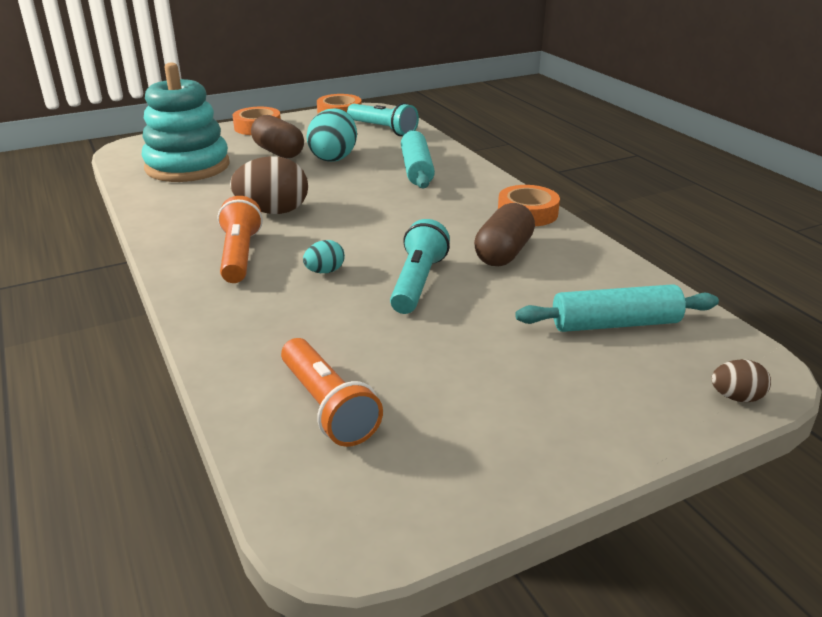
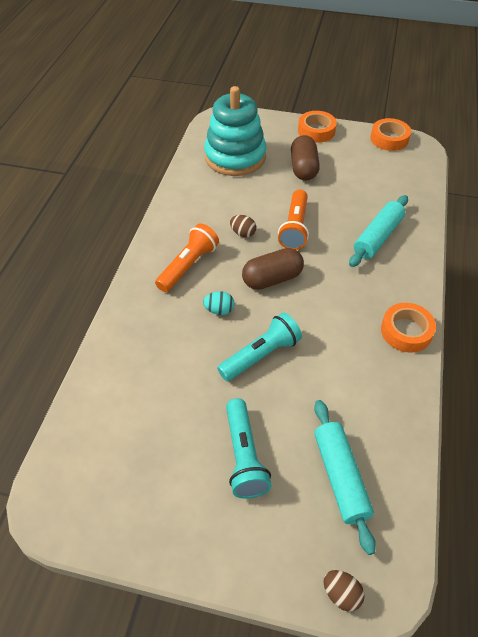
camera: 40 degrees right, 20 degrees up
brown egg [230,156,308,214] -> brown egg [230,215,256,237], size x0.50
orange flashlight [281,338,383,447] -> orange flashlight moved to [278,189,309,250]
turquoise egg [306,108,357,162] -> none
turquoise flashlight [347,103,419,136] -> turquoise flashlight moved to [226,398,272,499]
brown capsule [474,203,535,266] -> brown capsule moved to [242,248,304,290]
turquoise rolling pin [515,284,719,332] -> turquoise rolling pin turned 45 degrees clockwise [314,400,376,555]

